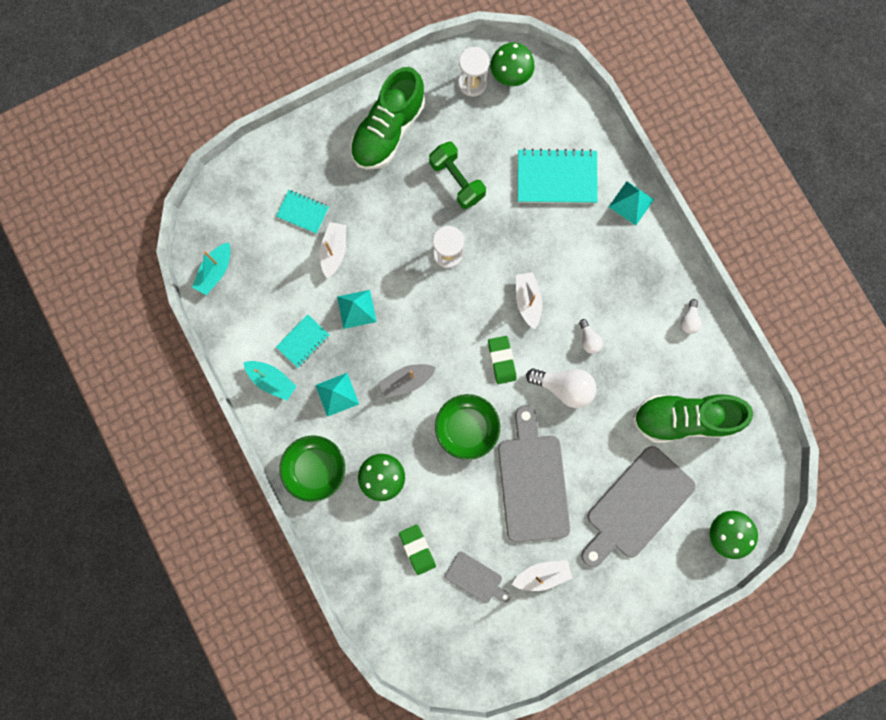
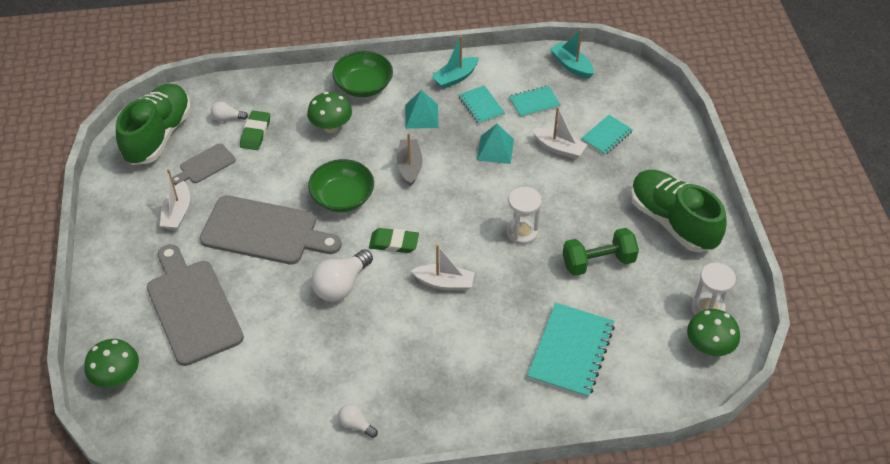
camera: 110 degrees right, 30 degrees down
green eraser [399,525,436,575] -> green eraser turned 75 degrees counterclockwise [240,111,270,150]
white light bulb [579,319,603,354] -> white light bulb moved to [211,101,248,121]
turquoise pyramid [609,181,654,225] -> none
green shoe [633,394,753,443] -> green shoe moved to [116,84,191,165]
none -> turquoise notebook [509,85,560,118]

